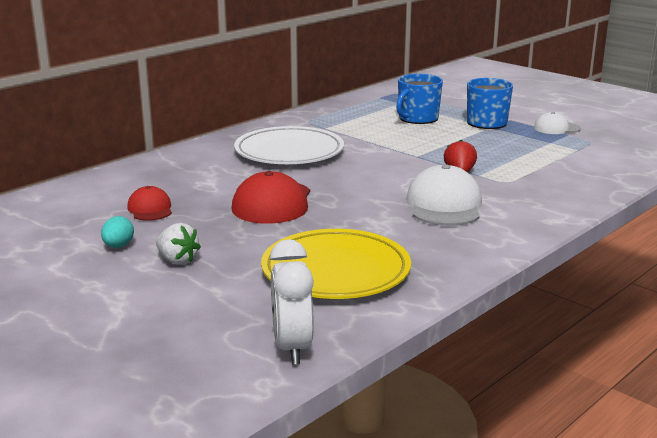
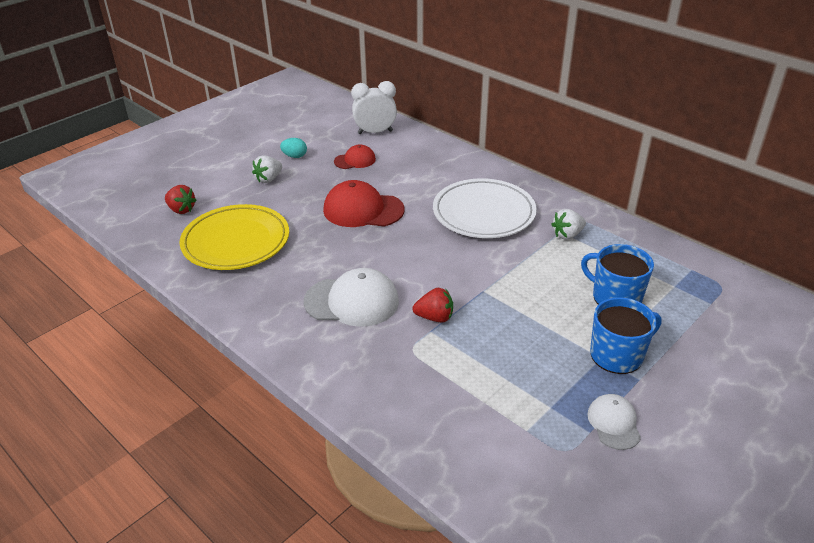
camera: 90 degrees right, 15 degrees up
white clock [270,239,314,365] -> white clock moved to [351,81,397,134]
none -> red strawberry [165,185,197,214]
none -> white strawberry [551,209,586,240]

